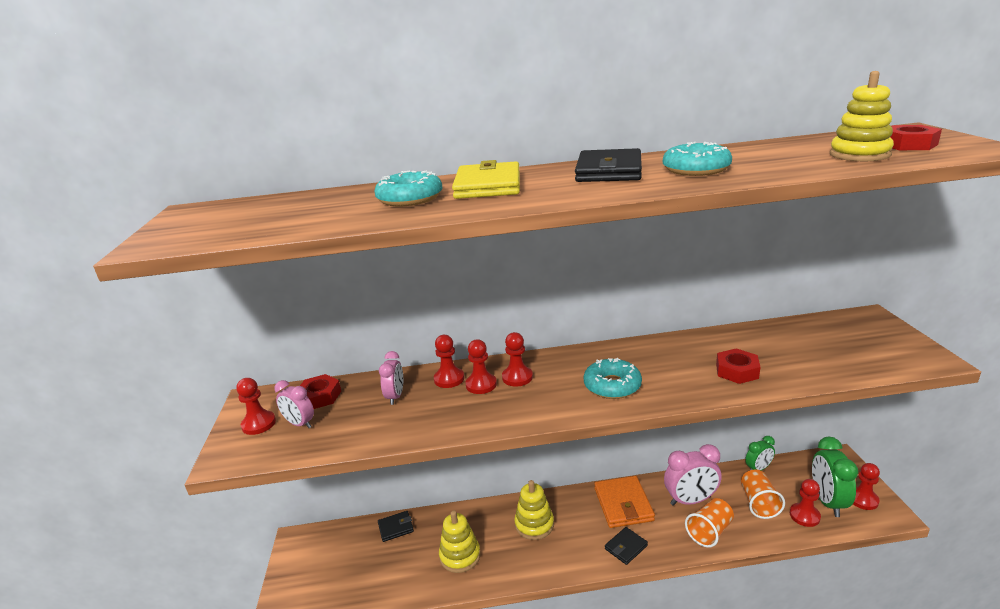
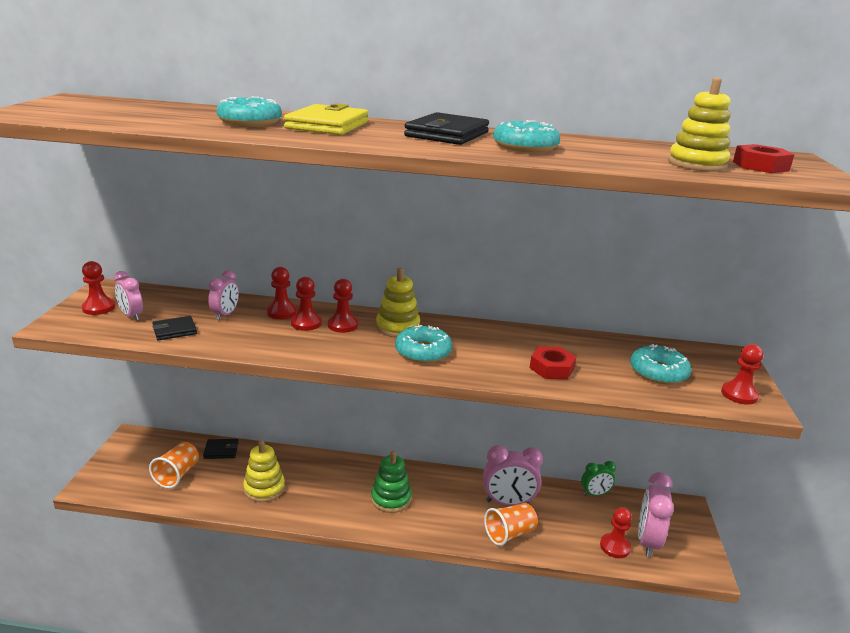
camera: 10 degrees right, 0 degrees up
red nut [300,374,341,409] -> none
yellow stacking toy [514,480,554,540] -> yellow stacking toy moved to [376,268,420,338]
orange wallet [594,476,655,528] -> none
black wallet [605,527,648,565] -> black wallet moved to [152,316,197,340]
orange cup [741,469,785,519] -> orange cup moved to [149,442,199,488]
green clock [812,437,858,517] -> pink clock [638,472,674,557]
red pawn [853,463,880,510] -> red pawn moved to [721,344,763,405]
none -> green stacking toy [371,451,412,513]
none -> turquoise donut [630,344,691,385]

